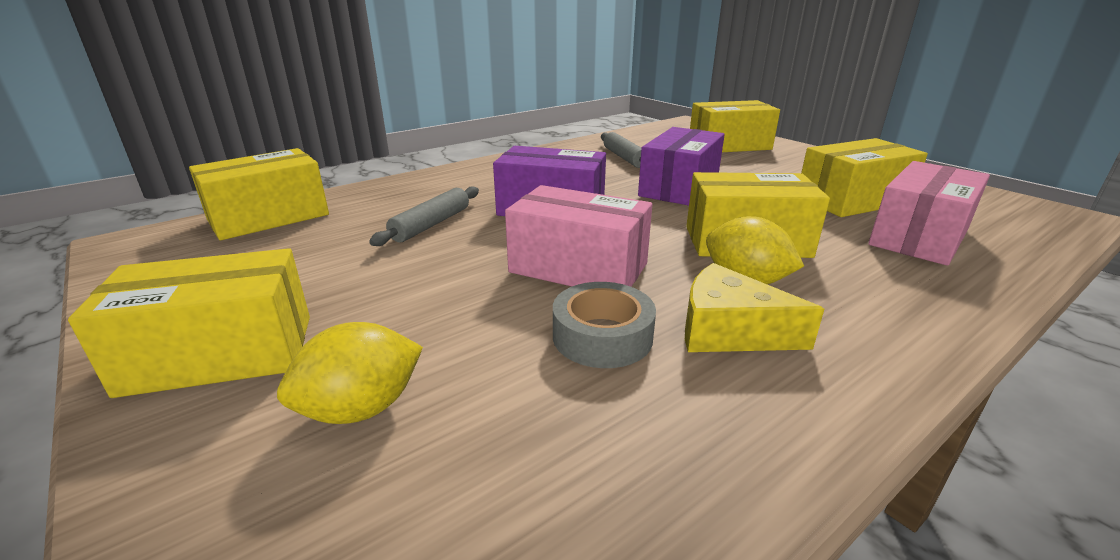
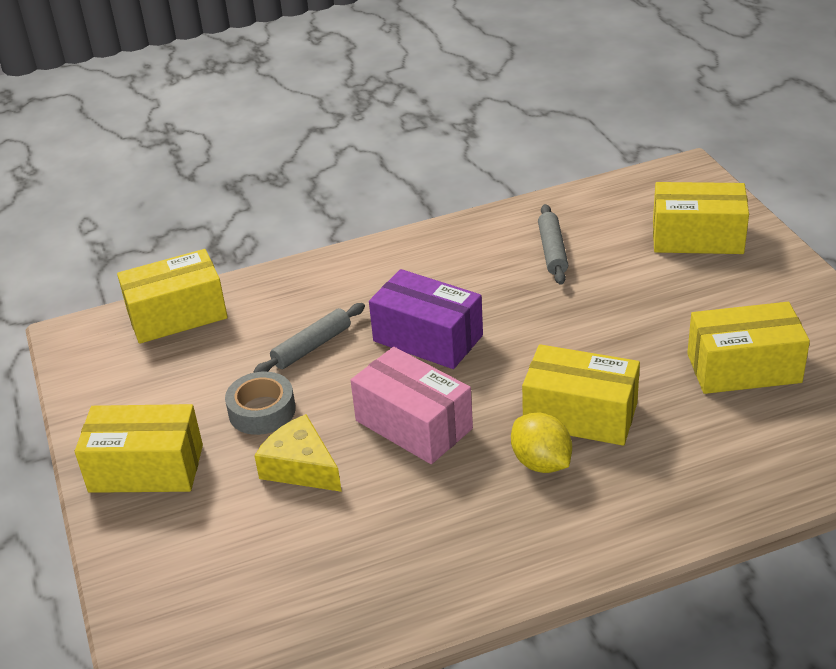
camera: 20 degrees right, 10 degrees up
yellow lemon [277,322,423,424] -> none
grey tape [553,282,656,368] -> grey tape moved to [225,372,296,435]
purple box [638,127,725,206] -> none
yellow cheese [685,263,824,352] -> yellow cheese moved to [254,414,342,492]
pink box [868,161,990,266] -> none

